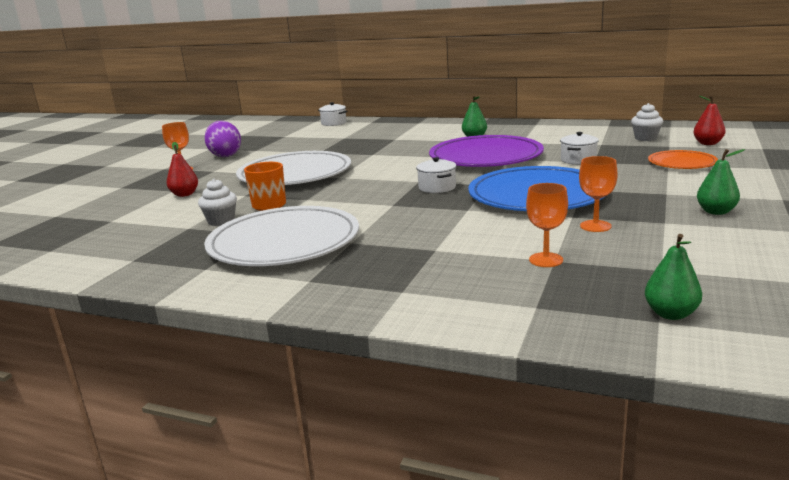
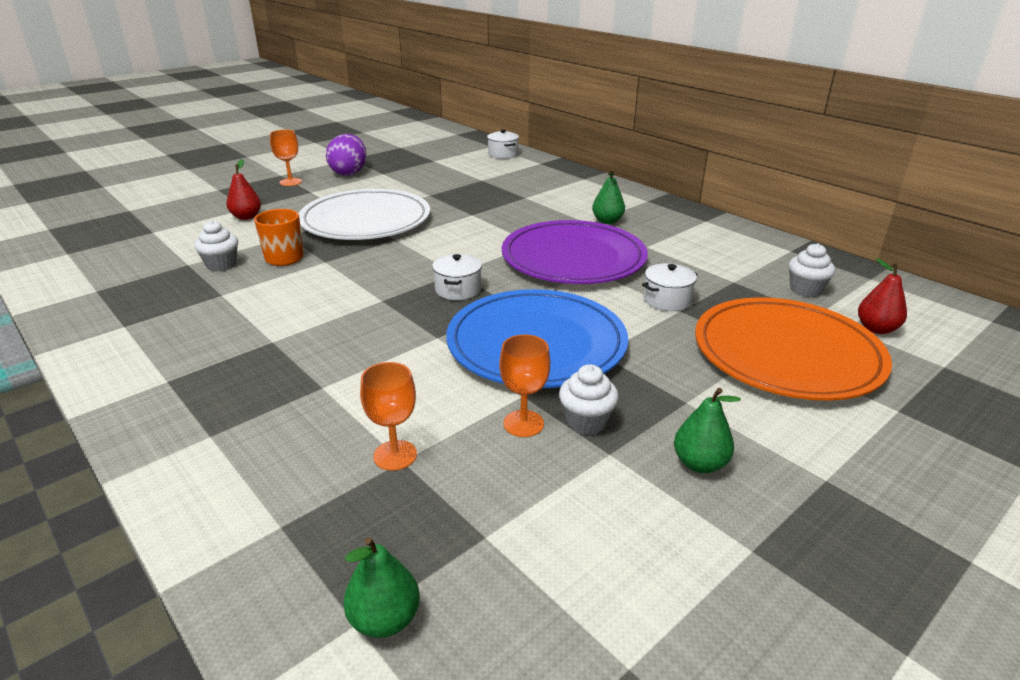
camera: 25 degrees right, 10 degrees up
white plate [204,206,359,266] -> none
orange plate [648,150,718,169] -> orange plate [695,297,892,401], size x1.94
none -> white cupcake [559,364,619,435]

